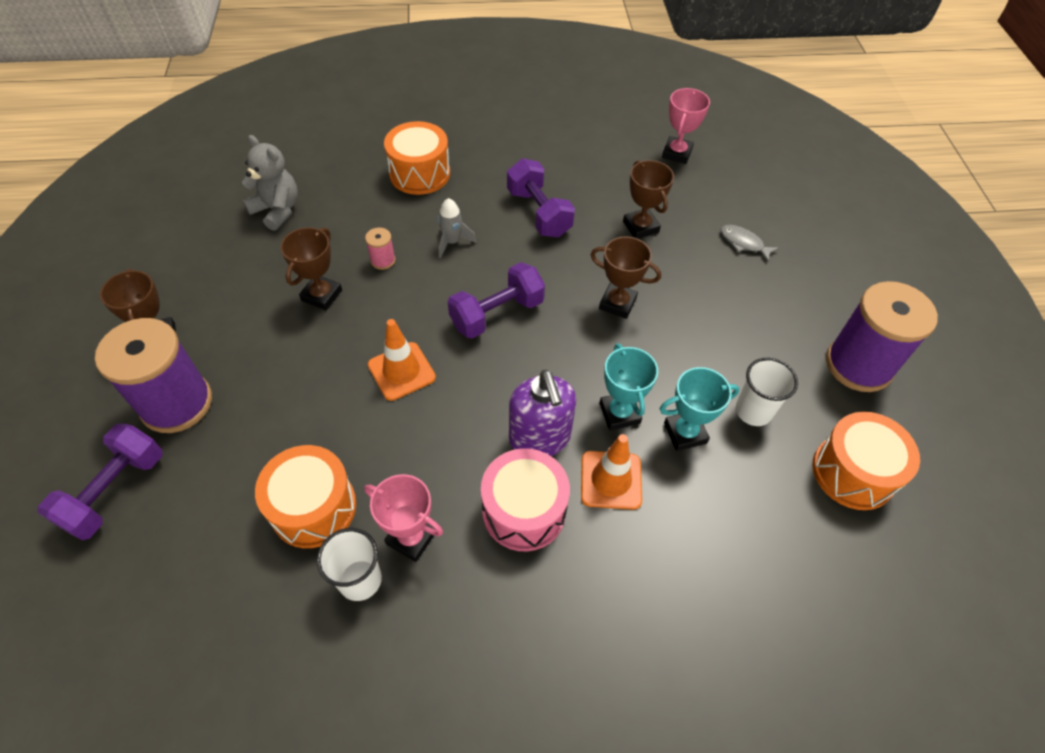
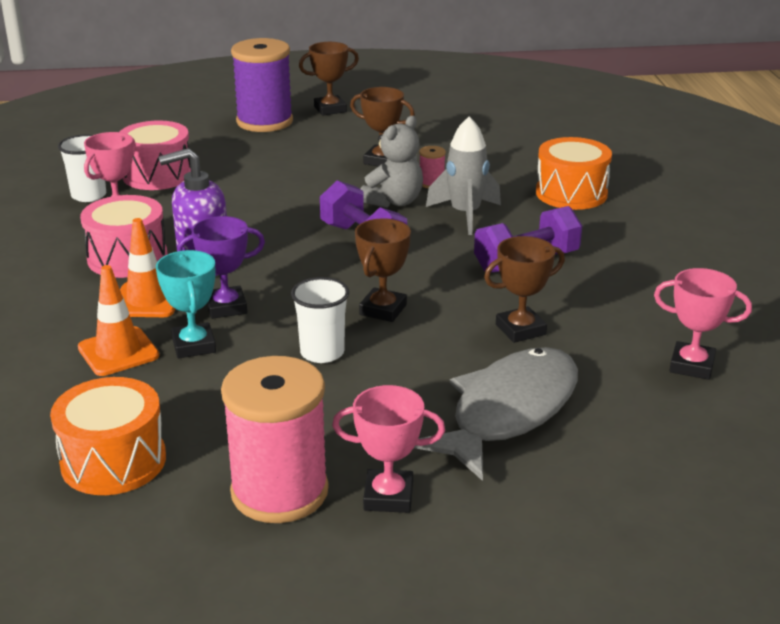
camera: 90 degrees right, 25 degrees down
purple dumbbell [38,423,163,540] -> none
grey teddy bear [242,135,298,231] -> grey teddy bear moved to [361,116,423,208]
orange drum [255,445,356,548] -> pink drum [120,120,191,190]
orange traffic cone [368,319,436,401] -> orange traffic cone moved to [78,265,159,376]
grey rocket [438,198,476,258] -> grey rocket [426,117,501,235], size x1.60
turquoise trophy [599,343,658,430] -> purple trophy [177,216,265,319]
grey fish [721,225,779,261] -> grey fish [414,347,578,481], size x2.48
white cup [736,358,798,426] -> white cup moved to [291,277,349,363]
purple spool [826,281,938,392] -> pink spool [221,356,329,523]
none -> pink trophy [332,385,445,513]

